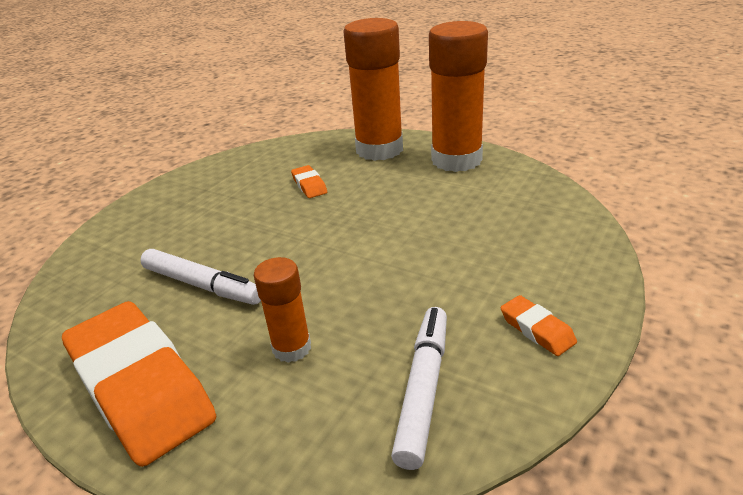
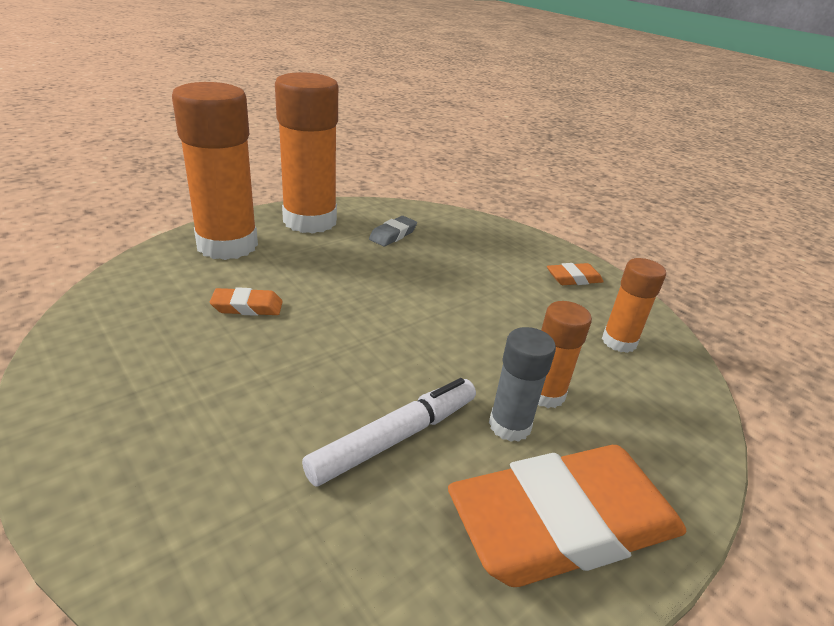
camera: 75 degrees left, 0 degrees up
white marker [391,307,447,470] -> orange glue stick [602,258,666,353]
none -> grey eraser [369,216,417,246]
none -> grey glue stick [489,327,556,442]

